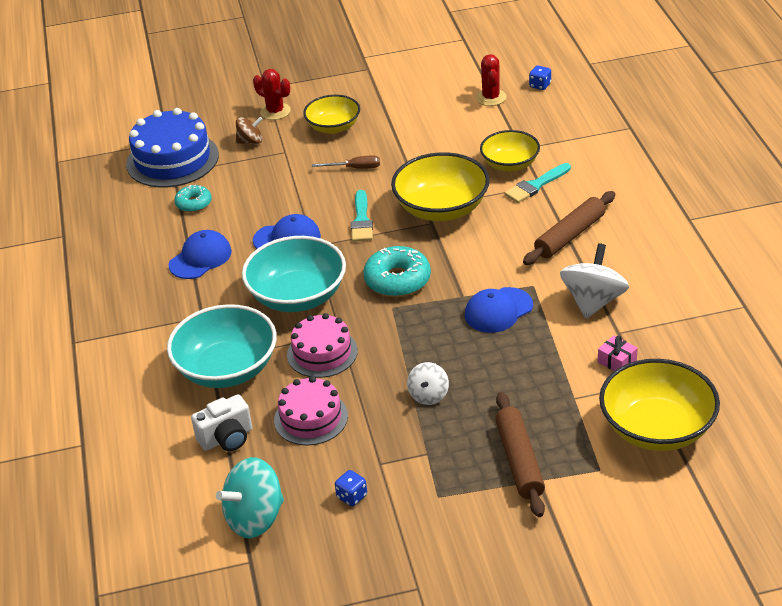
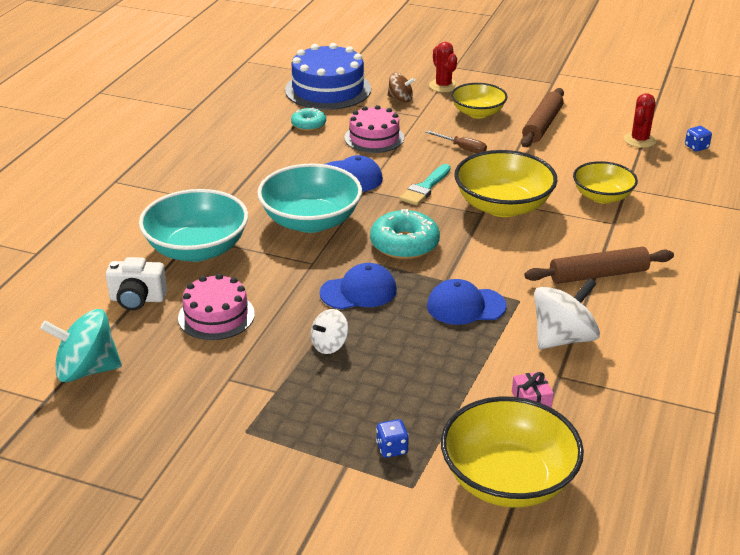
camera: 30 degrees right, 5 degrees down
blue cap [169,230,232,279] -> blue cap moved to [320,263,397,310]
pink cake [287,313,358,378] -> pink cake moved to [344,105,404,153]
blue dice [335,470,367,507] -> blue dice moved to [376,419,409,458]
brown rolling pin [495,392,545,517] -> brown rolling pin moved to [521,88,564,147]
turquoise brush [505,163,571,203] -> none

